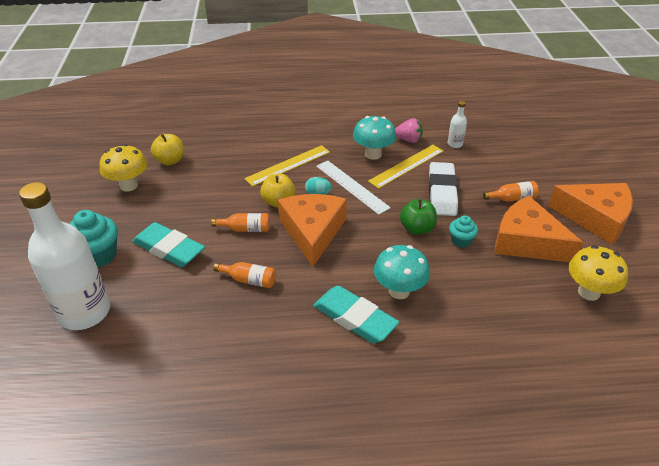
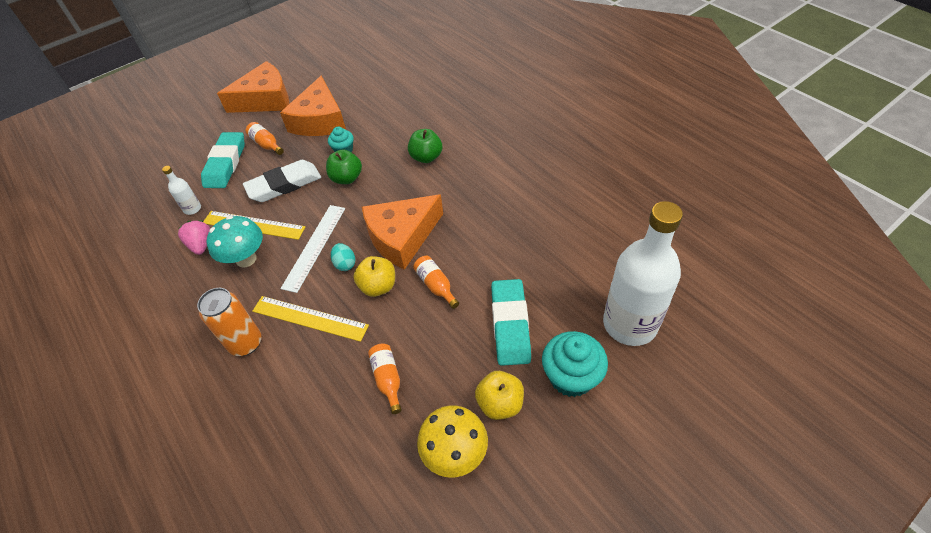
camera: 120 degrees left, 10 degrees up
yellow apple [151,134,184,165] -> yellow apple moved to [475,371,524,420]
orange bottle [213,262,276,288] -> orange bottle moved to [368,343,402,414]
turquoise eraser [313,286,399,343] -> turquoise eraser moved to [201,132,245,188]
turquoise mushroom [374,245,430,299] -> green apple [408,129,442,163]
orange cheese [548,183,633,244] -> orange cheese turned 75 degrees clockwise [217,61,289,113]
yellow mushroom [569,245,628,301] -> none
none -> orange can [197,288,261,356]

